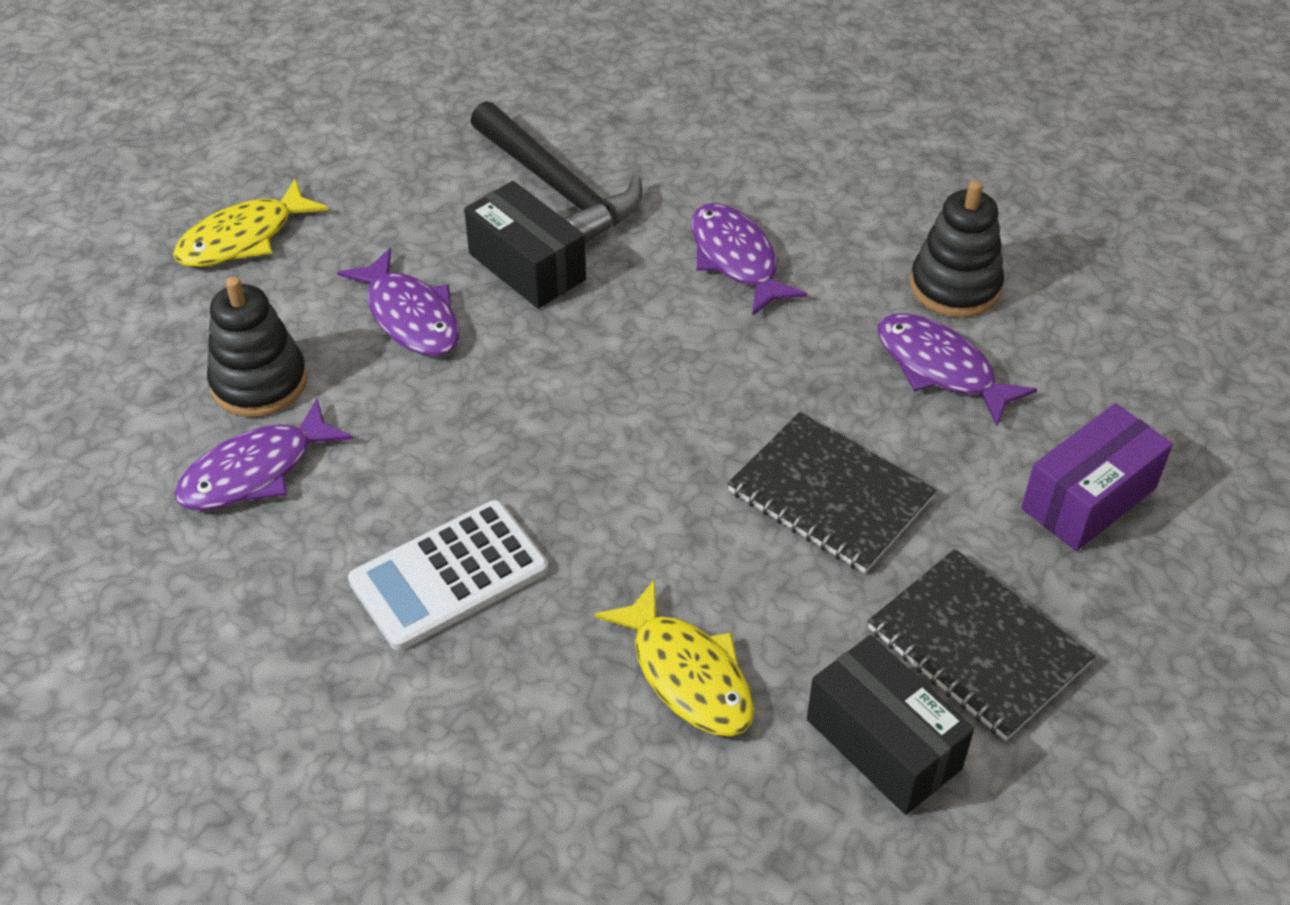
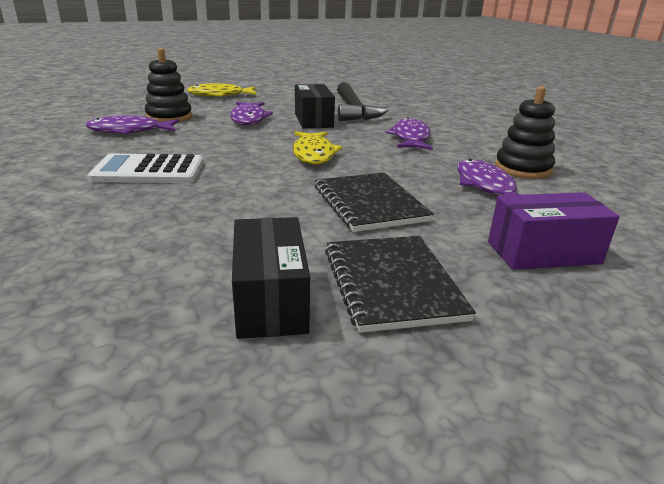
camera: 30 degrees right, 20 degrees down
yellow fish [595,579,755,737] -> yellow fish moved to [293,131,343,165]

